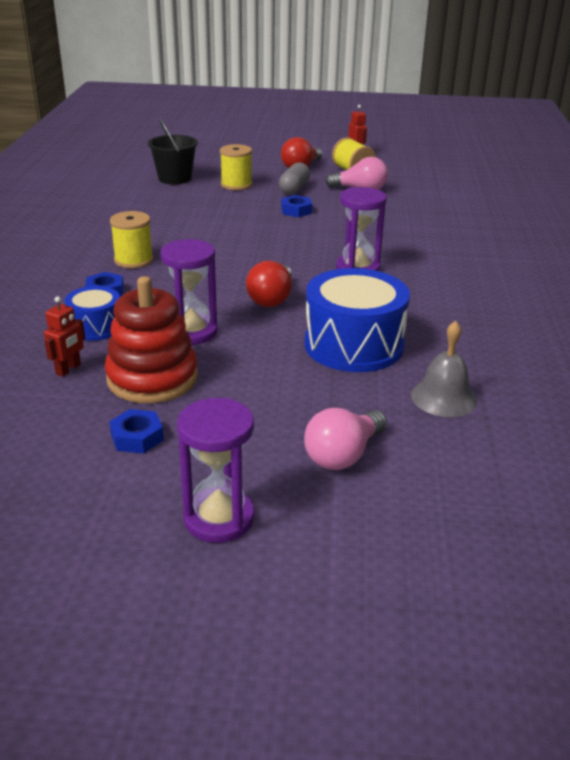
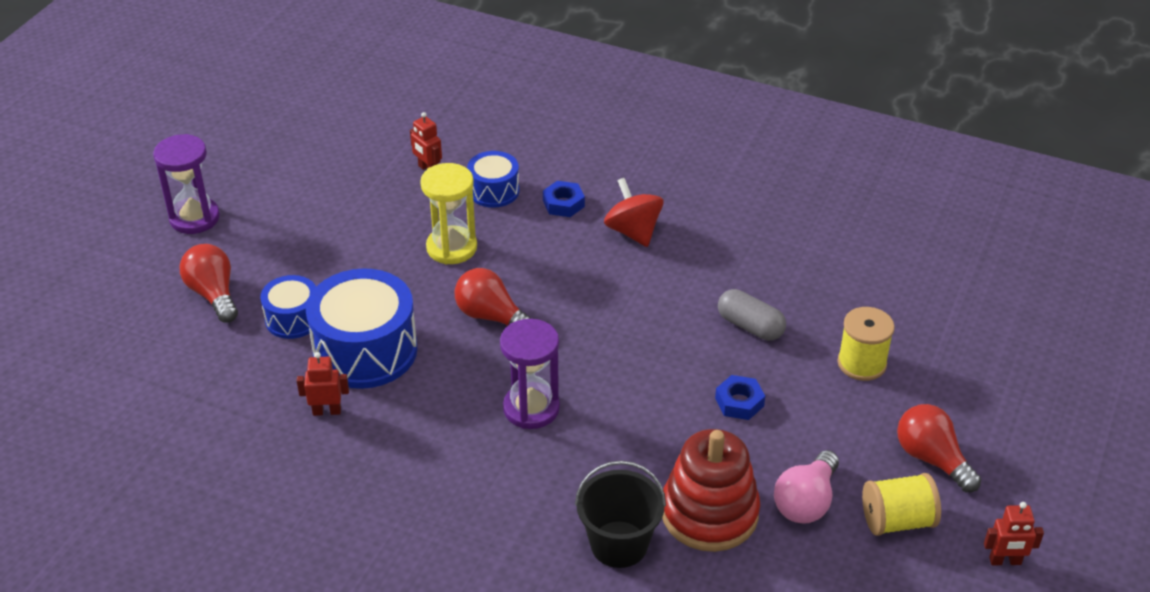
camera: 110 degrees right, 10 degrees up
red stacking toy [105,276,198,403] -> red stacking toy moved to [662,429,760,552]
blue nut [109,409,164,454] -> none
yellow spool [110,211,153,268] -> red spinning top [604,178,663,247]
black bucket [148,118,198,185] -> black bucket moved to [575,461,666,568]
purple hourglass [161,239,218,345] -> yellow hourglass [420,163,477,265]
grey capsule [279,162,310,194] -> grey capsule moved to [718,289,786,341]
pink light bulb [304,408,387,470] -> red light bulb [180,244,238,323]
grey bell [411,321,477,417] -> none
none -> blue drum [260,275,316,339]
none -> red robot [297,352,349,416]

